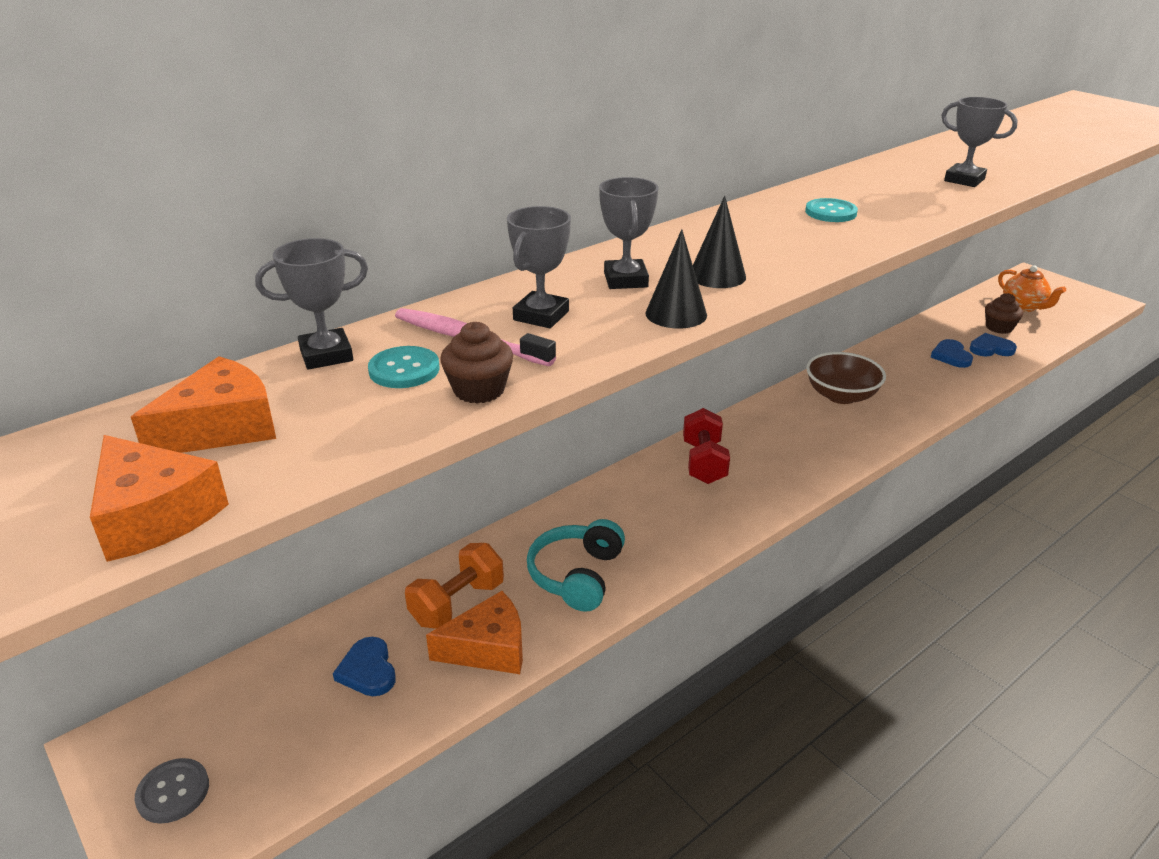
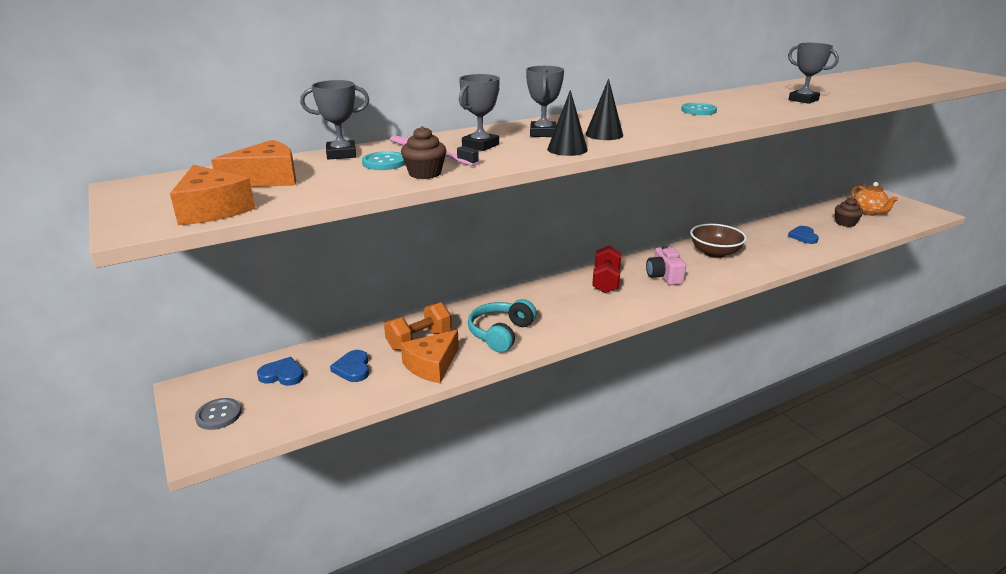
camera: 10 degrees right, 5 degrees down
orange cheese [426,591,523,674] -> orange cheese turned 135 degrees clockwise [401,330,459,383]
blue heart [969,333,1017,356] -> blue heart moved to [257,357,304,386]
none -> pink camera [646,245,686,285]

